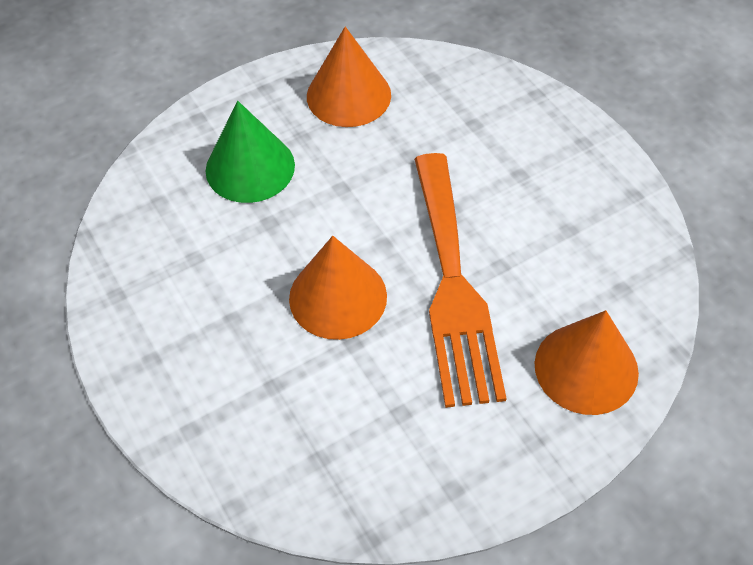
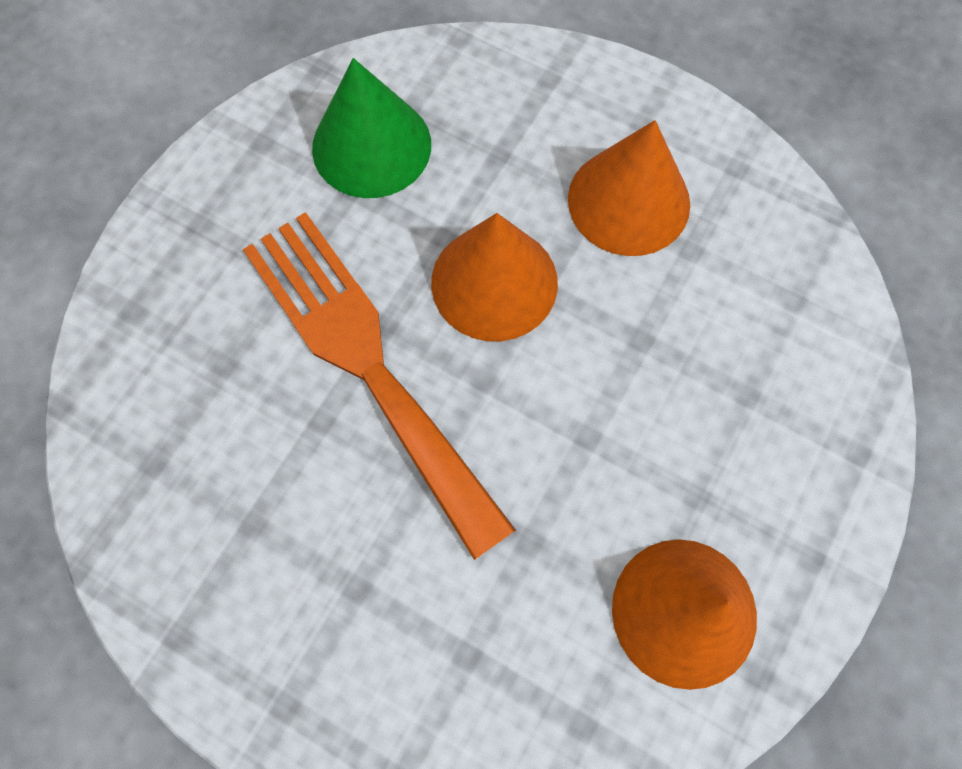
camera: 150 degrees right, 15 degrees up
green cone [206,101,295,203] -> green cone moved to [312,58,431,198]
orange cone [534,310,639,415] -> orange cone moved to [568,120,690,256]

